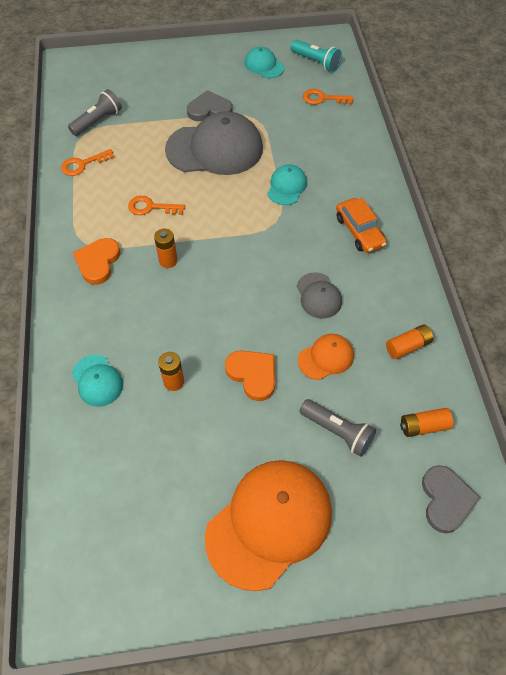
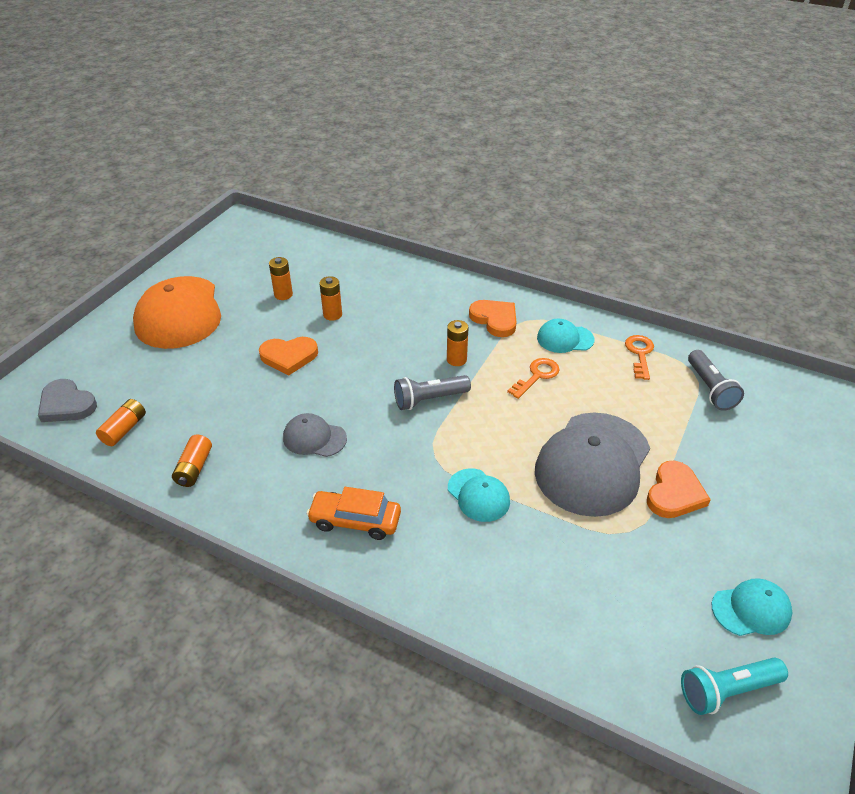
camera: 125 degrees right, 15 degrees down
turquoise cap [72,355,123,407] -> turquoise cap moved to [537,319,594,353]
grey heart [187,90,232,121] -> orange heart [647,461,711,518]
orange cap [298,334,354,380] -> none
grey flashlight [299,399,376,457] -> grey flashlight moved to [394,375,471,410]
orange key [303,89,354,105] -> none
none -> orange battery [269,257,293,300]

